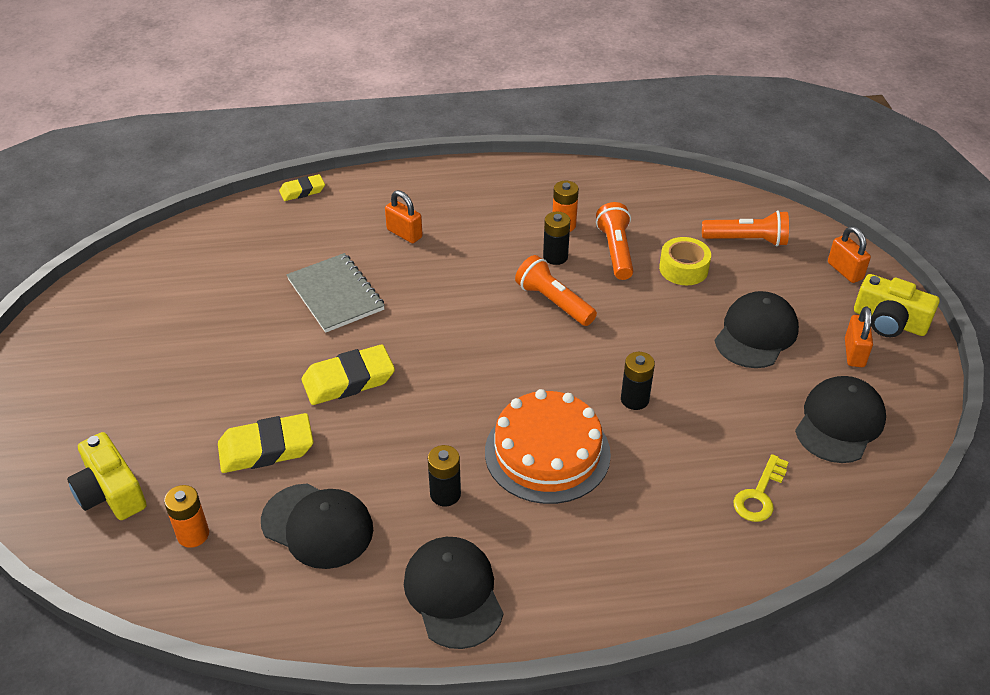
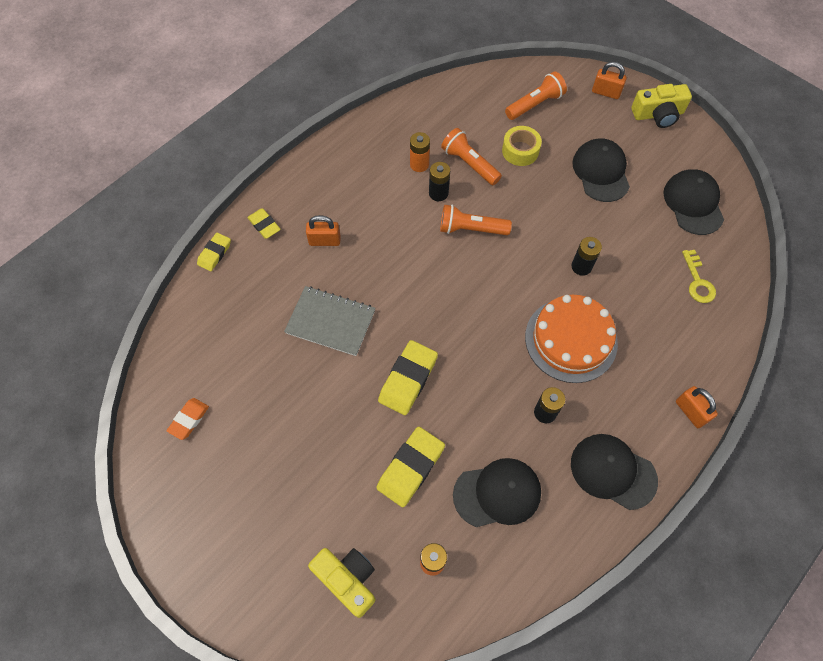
camera: 40 degrees left, 20 degrees up
yellow camera [67,432,147,520] -> yellow camera turned 150 degrees counterclockwise [308,548,376,618]
orange padlock [845,306,873,367] -> orange padlock moved to [676,386,718,428]
none -> orange eraser [167,398,209,440]
none -> yellow eraser [247,208,281,239]

